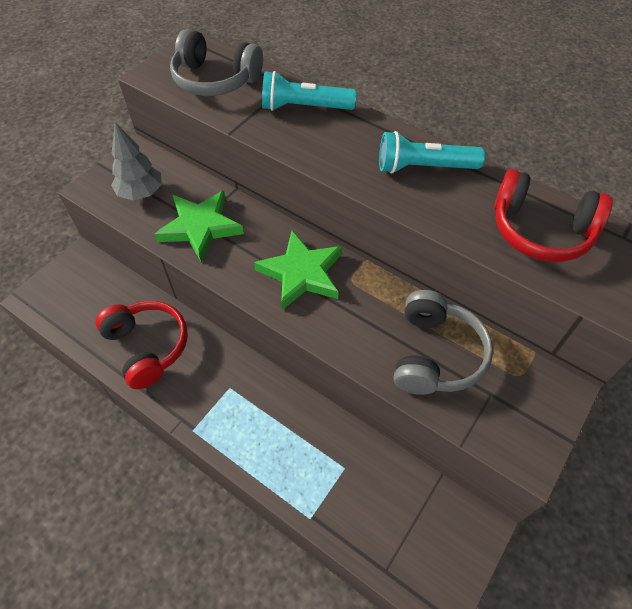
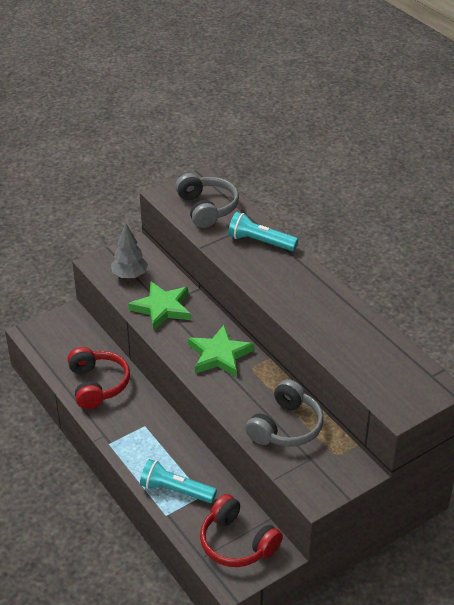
camera: 20 degrees right, 15 degrees down
grey headphones [170,29,263,96] -> grey headphones turned 150 degrees counterclockwise [175,173,239,228]
turquoise flashlight [379,131,485,174] -> turquoise flashlight moved to [140,459,217,503]
red headphones [494,169,613,262] -> red headphones moved to [200,494,283,567]

